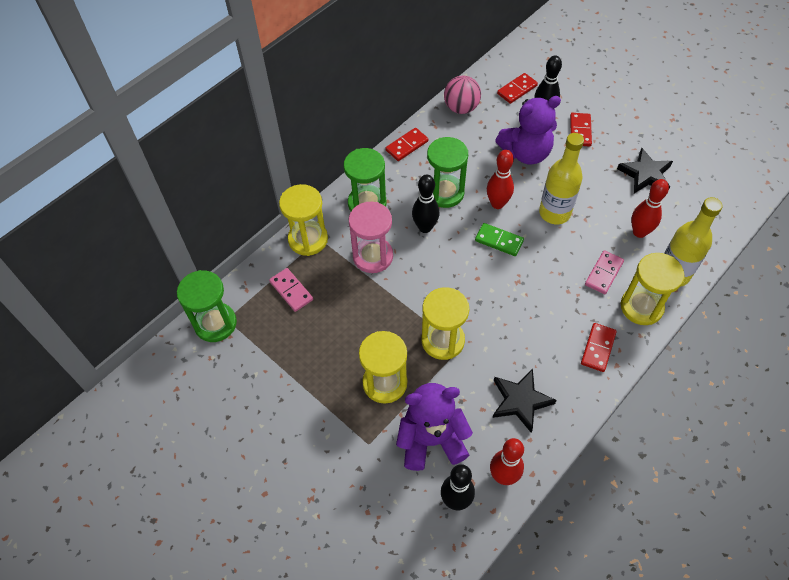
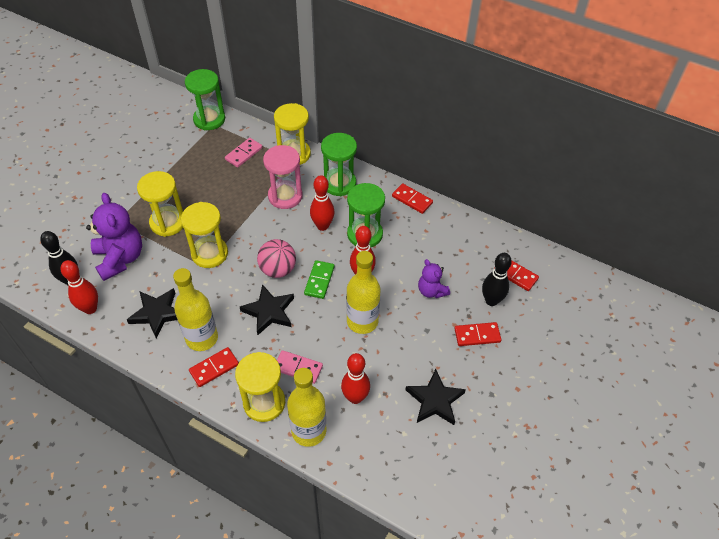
camera: 75 degrees right, 5 degrees down
black bowling pin [412,174,439,233] -> red bowling pin [310,175,335,231]
pink ball [444,76,481,114] -> pink ball moved to [257,239,296,278]
purple teddy bear [495,96,561,165] -> purple teddy bear [418,259,450,298], size x0.57
red domino [581,323,617,372] -> red domino turned 45 degrees counterclockwise [189,347,239,387]
none -> yellow bottle [173,268,218,351]
none -> black star [240,284,294,335]

